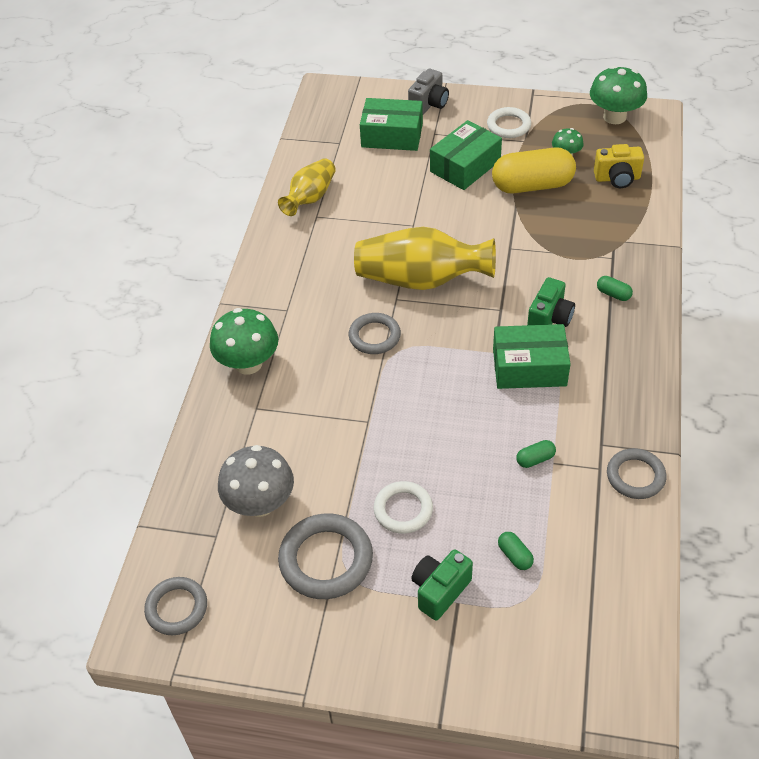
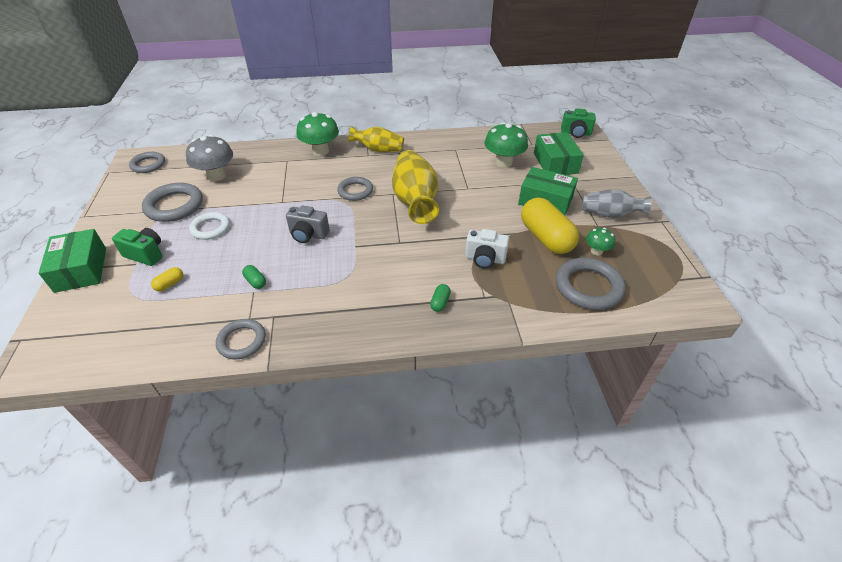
camera: 70 degrees right, 5 degrees down
yellow vase [278,158,336,216] -> yellow vase moved to [349,126,404,152]
grey camera [408,69,449,115] -> grey camera moved to [286,205,330,243]
white ring [487,107,531,138] -> grey vase [582,189,652,218]
green box [493,324,570,389] -> green box moved to [39,229,106,293]
green capsule [498,532,534,570] -> yellow capsule [151,267,183,292]
green camera [527,277,575,327] -> green camera moved to [561,108,596,138]
green mushroom [590,66,647,124] -> green mushroom moved to [484,122,528,168]
yellow camera [594,144,644,188] -> grey ring [556,258,626,310]
none -> white camera [465,229,509,269]

